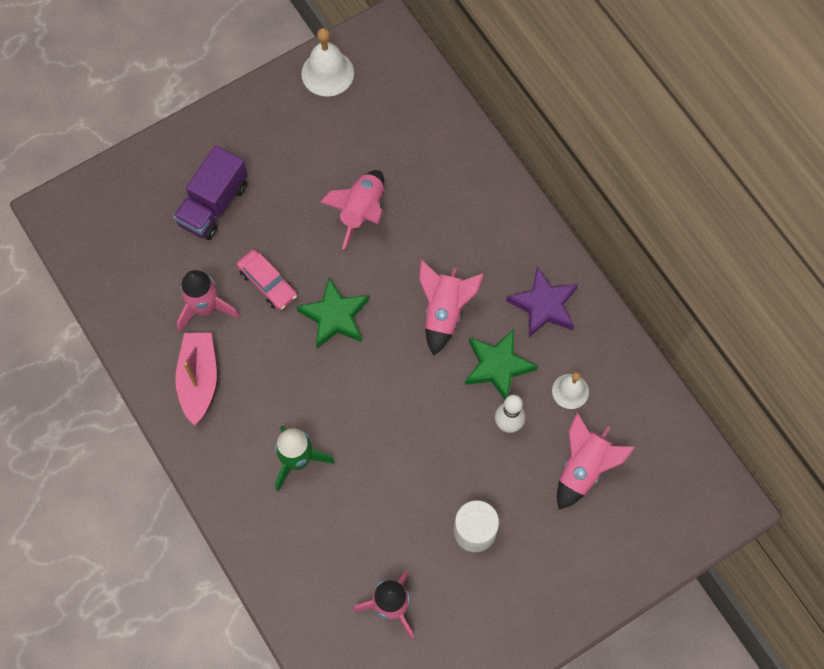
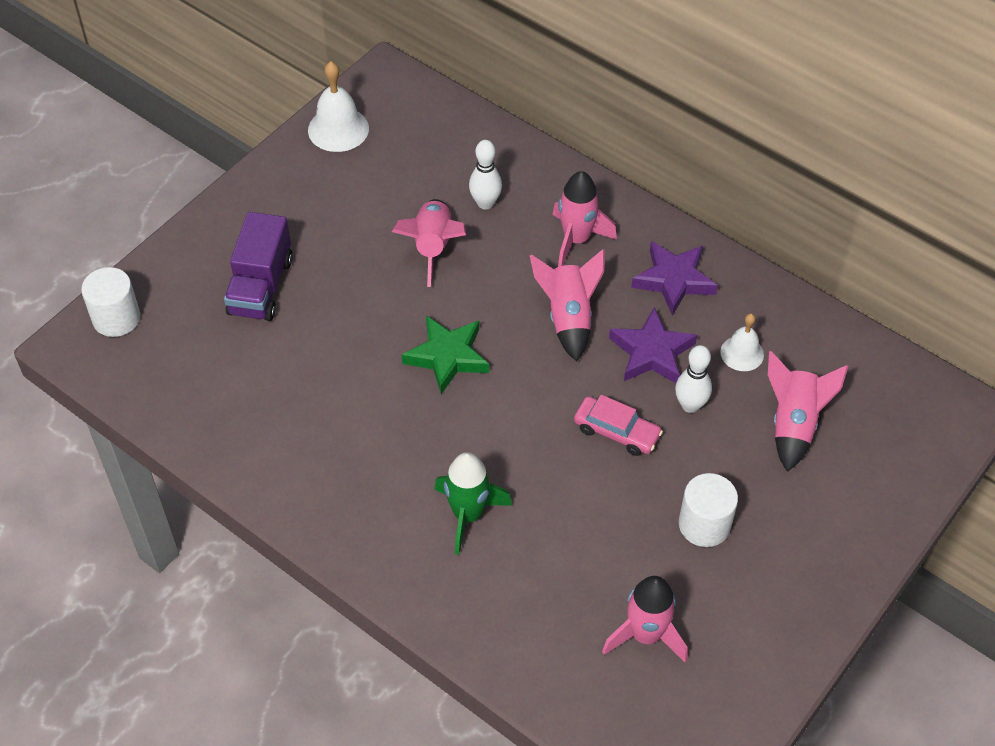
camera: 20 degrees left, 15 degrees down
pink boat [175,333,217,425] -> none
pink rocket [177,270,240,332] -> pink rocket moved to [552,171,617,267]
pink car [237,249,297,310] -> pink car moved to [574,395,663,456]
green star [465,329,538,400] -> purple star [609,307,697,383]
none -> white cylinder [81,267,140,337]
none -> white bowling pin [469,140,502,210]

